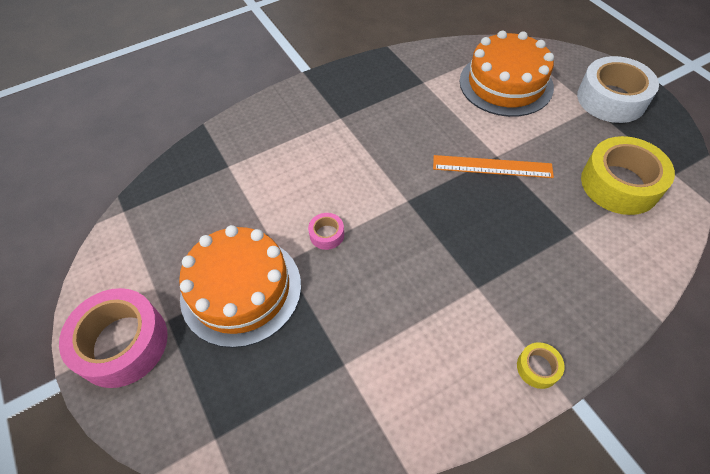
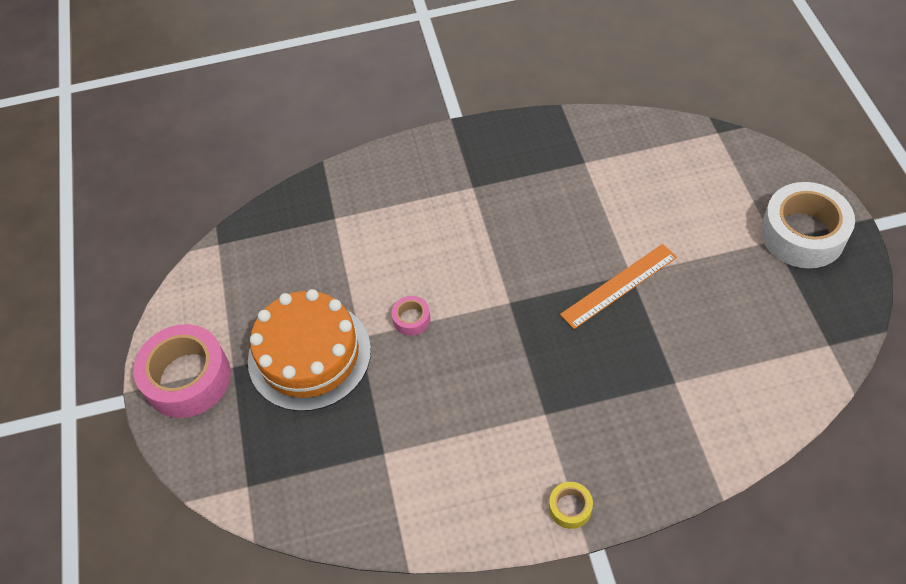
camera: 20 degrees right, 0 degrees up
orange ruler [433,155,554,178] -> orange ruler turned 60 degrees counterclockwise [560,244,677,329]
orange cake [460,30,554,117] -> none
yellow tape [581,136,675,215] -> none

